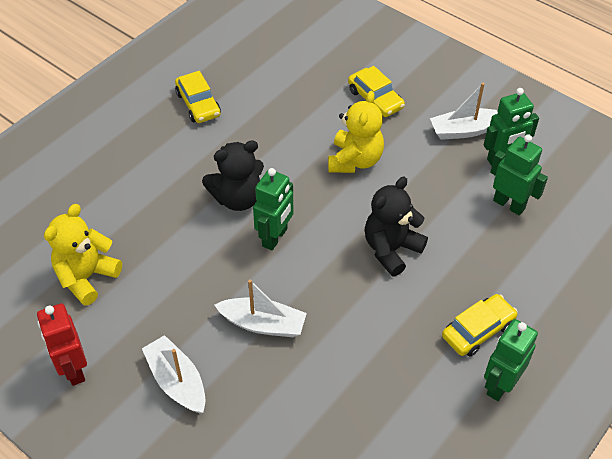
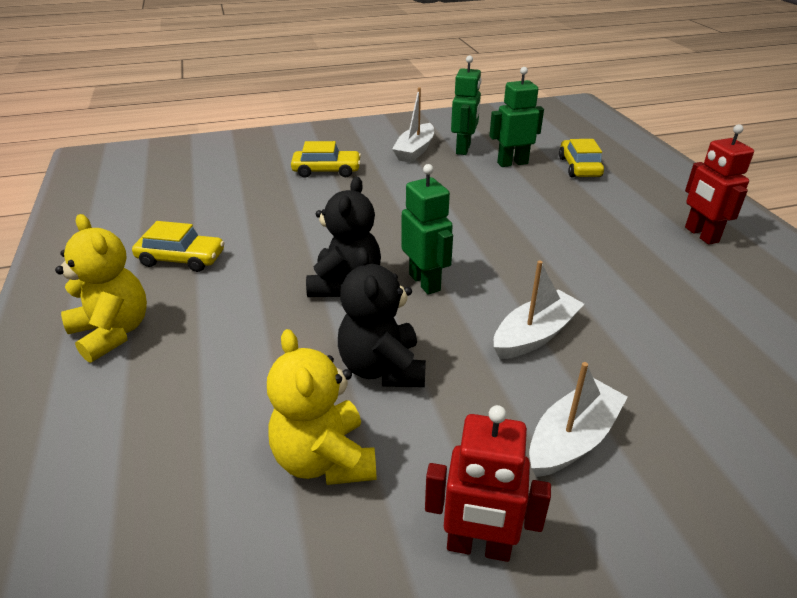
camera: 55 degrees left, 15 degrees down
white boat [142,335,206,413] -> white boat turned 135 degrees clockwise [529,362,628,477]
yellow teddy bear [328,91,384,173] -> yellow teddy bear moved to [55,214,147,363]
black teddy bear [365,177,428,276] -> black teddy bear moved to [338,247,426,387]
yellow car [442,294,518,356] -> yellow car moved to [559,139,604,177]
green robot [484,319,538,401] -> red robot [685,124,754,245]

